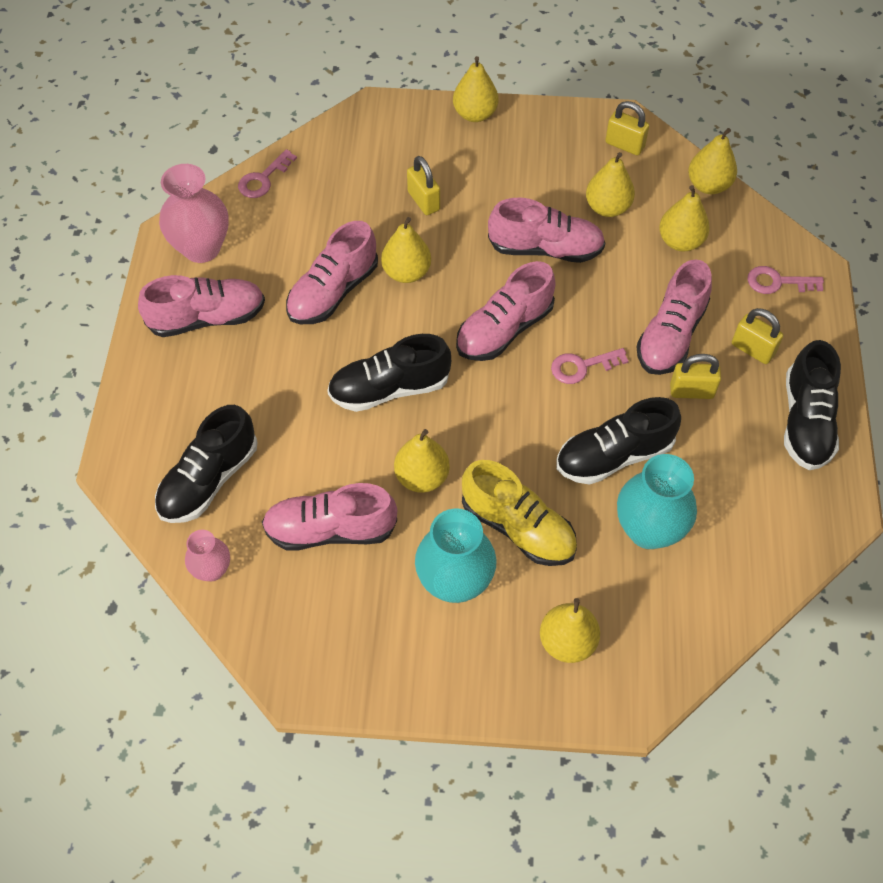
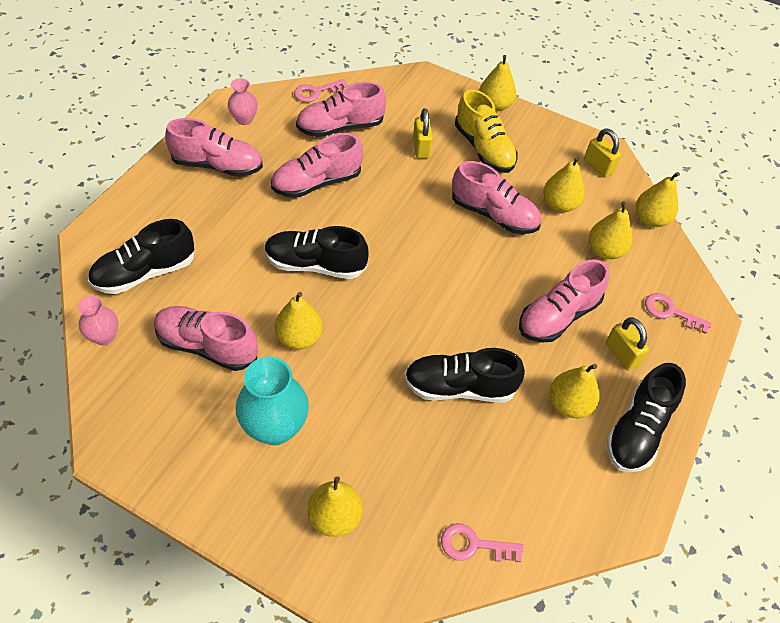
camera: 20 degrees right, 5 degrees down
pink vase [159,164,229,263] -> pink vase [228,78,258,125], size x0.56
yellow pear [381,217,431,283] -> yellow pear moved to [550,364,600,418]
pink shoe [456,261,556,361] -> pink shoe moved to [296,82,386,137]
yellow shoe [462,460,577,566] -> yellow shoe moved to [455,89,518,173]
pink key [551,348,629,384] -> pink key moved to [441,523,524,562]
turquoise vase [617,454,697,549] -> none
yellow padlock [670,354,721,399] -> none

